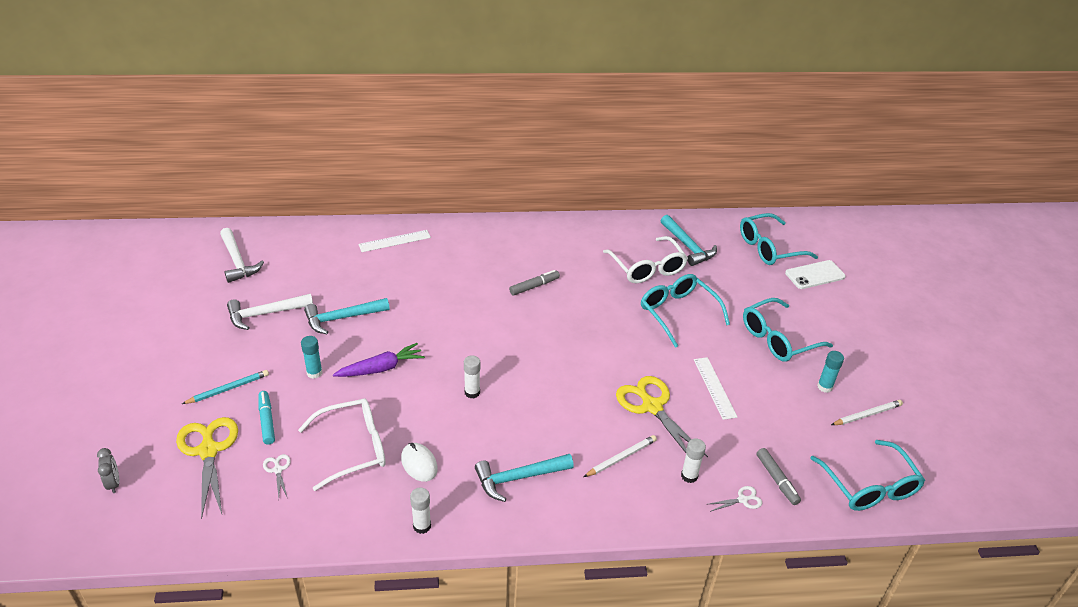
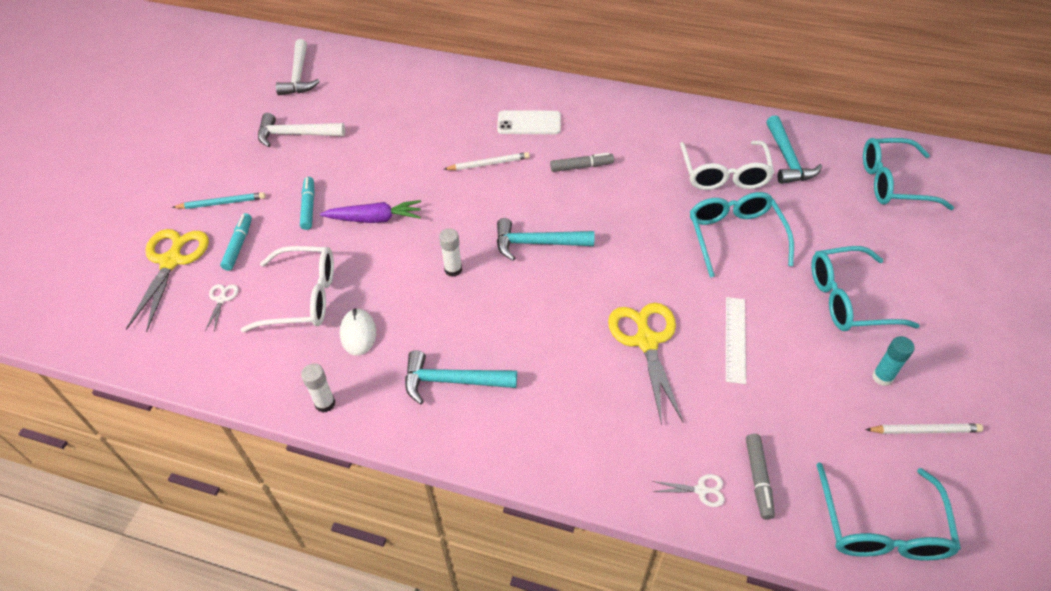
camera: 25 degrees right, 10 degrees up
grey clock [97,448,119,493] -> none
turquoise glue stick [301,336,322,379] -> turquoise marker [300,177,315,230]
turquoise hammer [304,298,390,334] -> turquoise hammer moved to [497,218,594,261]
white ruler [358,230,431,252] -> none
white pencil [584,435,657,477] -> white pencil moved to [444,152,530,170]
white glue stick [681,439,706,483] -> none
white phone [785,260,846,289] -> white phone moved to [497,110,561,134]

